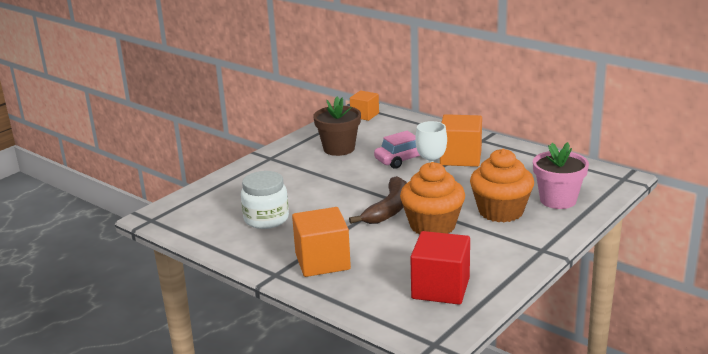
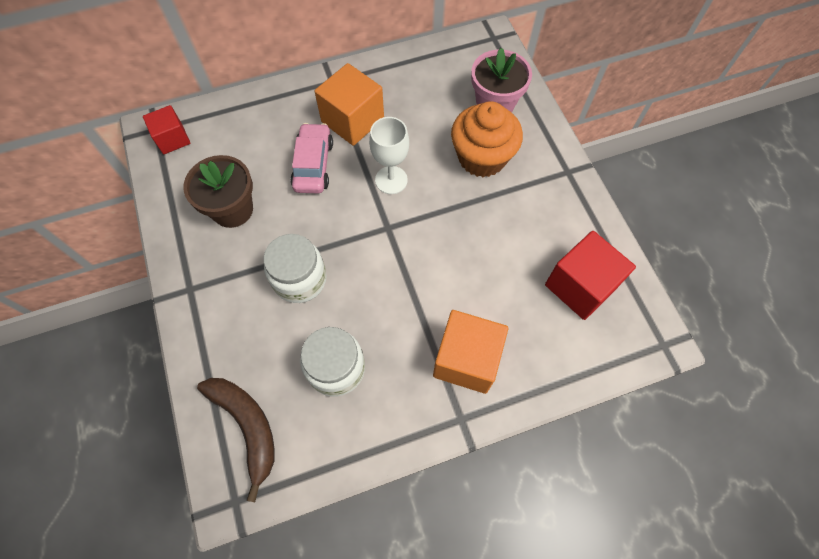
camera: 60 degrees left, 40 degrees up
brown banana [349,176,407,224] -> brown banana moved to [197,378,275,502]
orange cube [350,91,379,121] -> red cube [143,105,190,154]
orange cupcake [400,162,465,234] -> none
none -> white jar [263,234,327,303]

